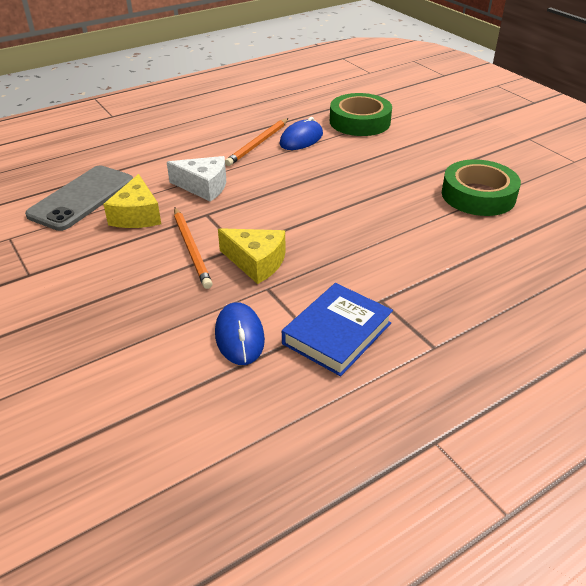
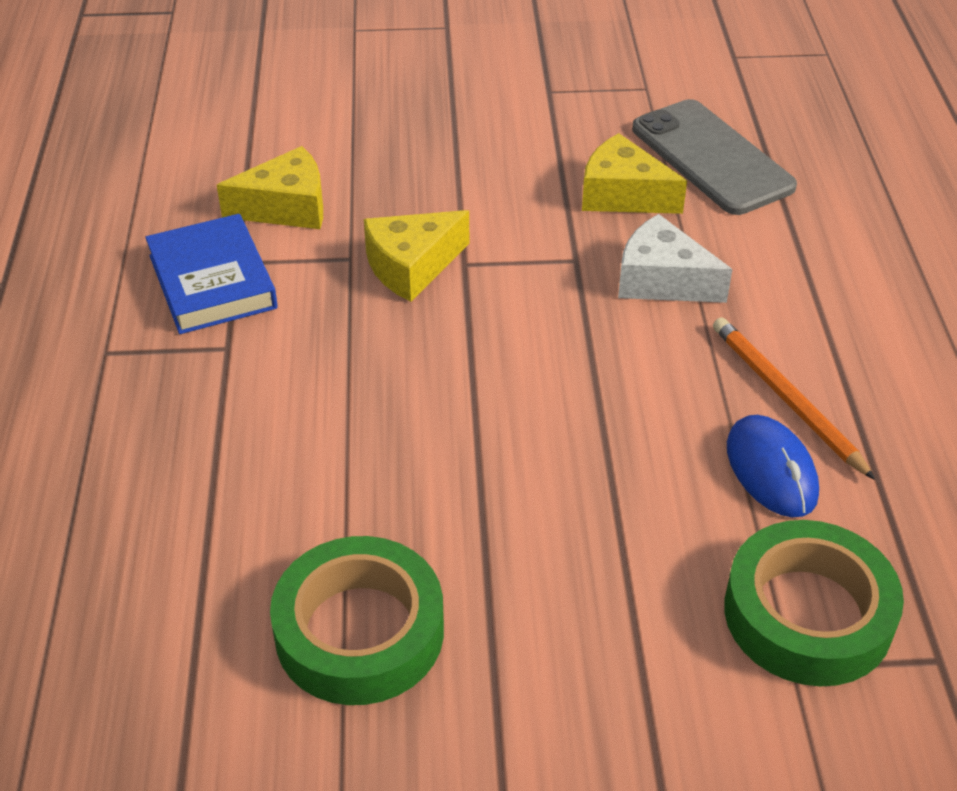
camera: 120 degrees right, 5 degrees up
white cheese [167,156,226,202] -> white cheese turned 75 degrees clockwise [618,214,733,303]
orange pencil [174,208,213,289] -> none
blue mouse [215,302,265,365] -> yellow cheese [217,146,323,229]

